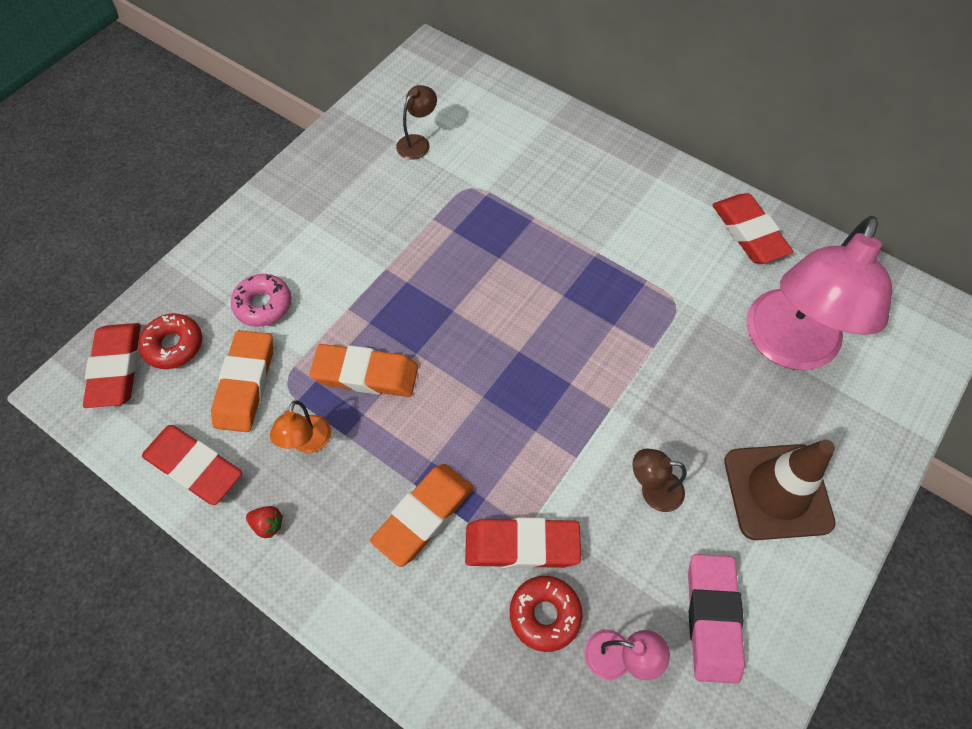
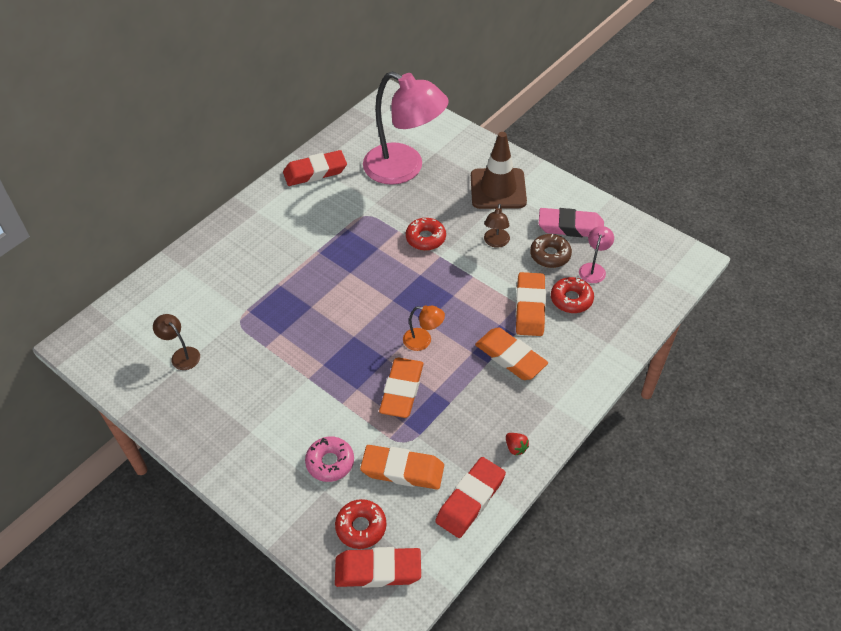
camera: 85 degrees left, 10 degrees down
red strawberry [246,506,283,538] -> red strawberry turned 120 degrees clockwise [506,433,529,455]
orange lamp [270,400,331,453] -> orange lamp moved to [403,305,445,351]
red eraser [465,517,581,569] -> orange eraser [516,272,546,336]
none -> red donut [406,218,446,251]
none -> brown donut [530,234,572,268]

